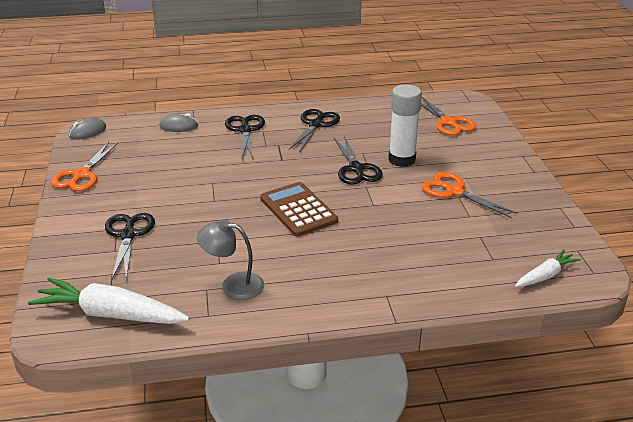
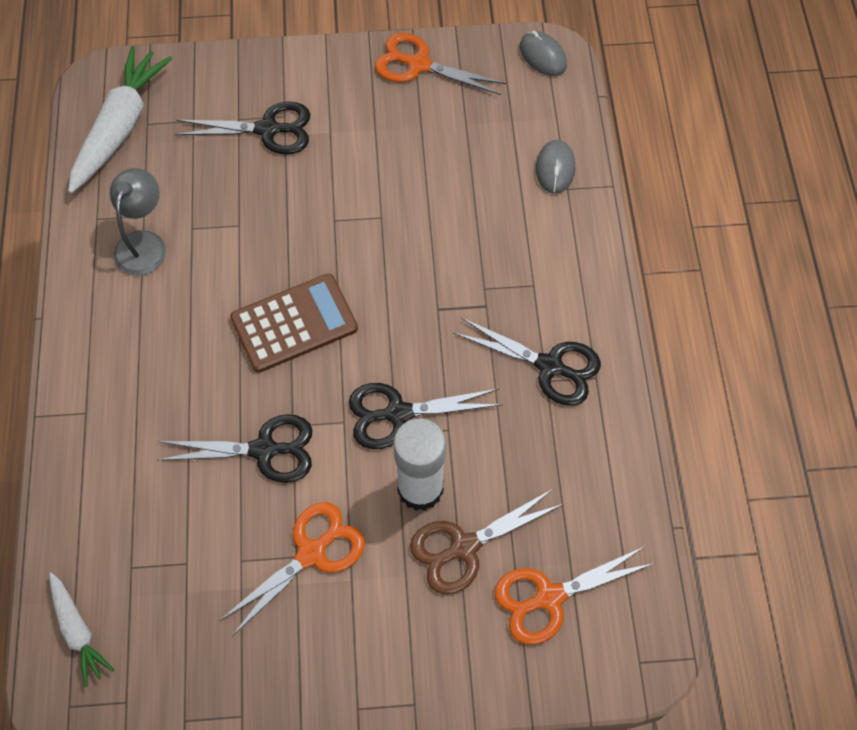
camera: 95 degrees right, 30 degrees up
black scissors [225,115,265,159] -> black scissors moved to [158,414,312,483]
none -> brown scissors [410,488,564,594]

